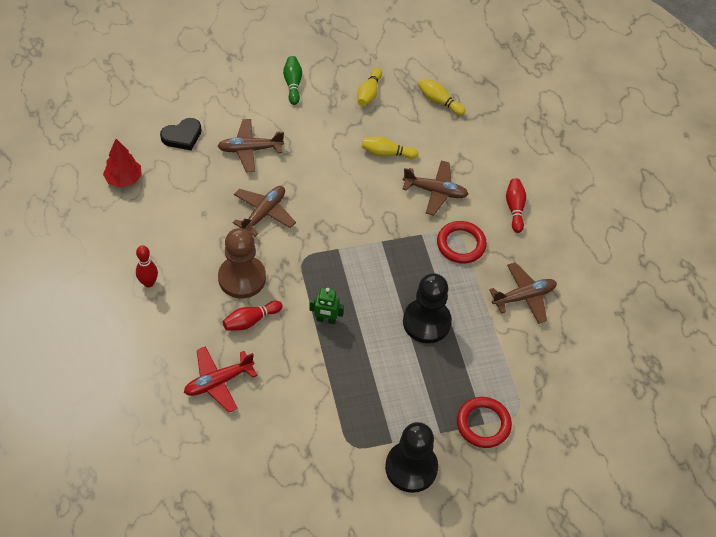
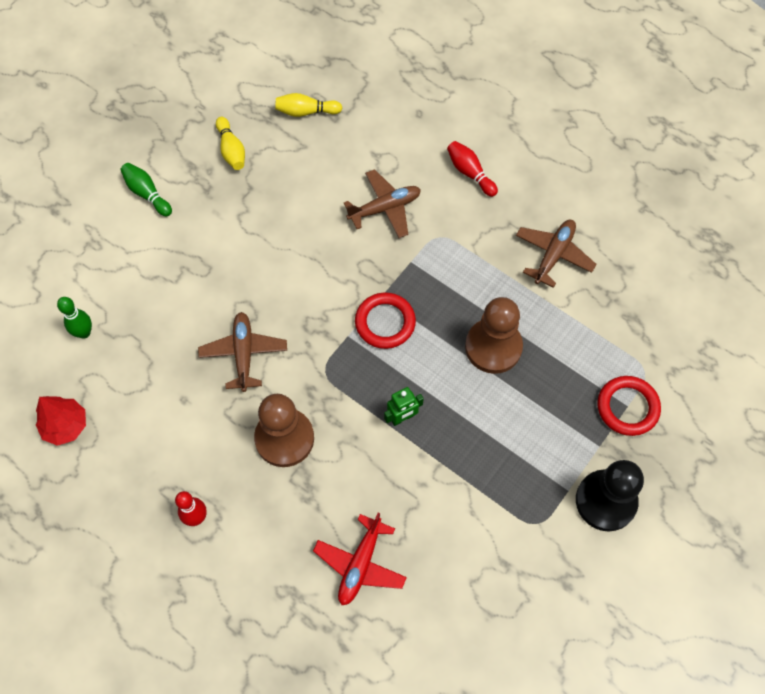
camera: 35 degrees left, 10 degrees up
black heart [160,118,201,150] -> green bowling pin [57,297,92,339]
brown plane [218,119,284,172] -> none
red bowling pin [223,301,283,330] -> none
yellow bowling pin [362,136,418,159] -> none
black pawn [403,273,452,343] -> brown pawn [465,297,523,374]
red ring [437,221,487,264] -> red ring moved to [355,292,416,349]

